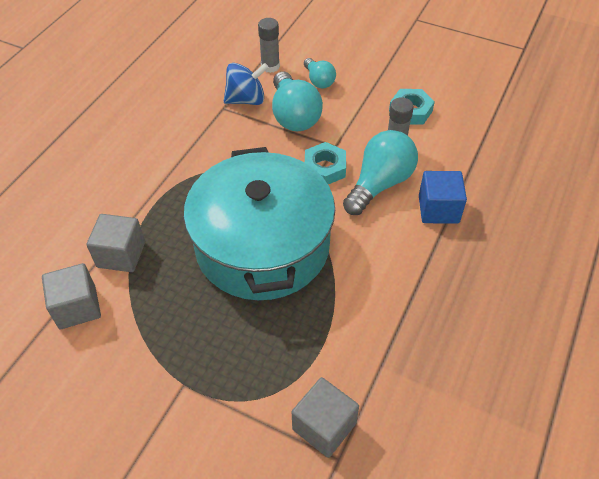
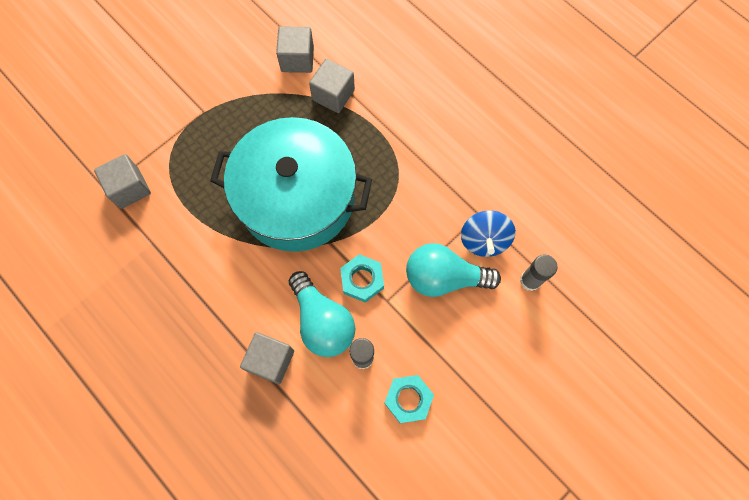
camera: 110 degrees right, 20 degrees up
turquoise light bulb [304,58,336,88] -> none
blue cube [419,171,467,224] -> grey cube [240,332,294,384]

